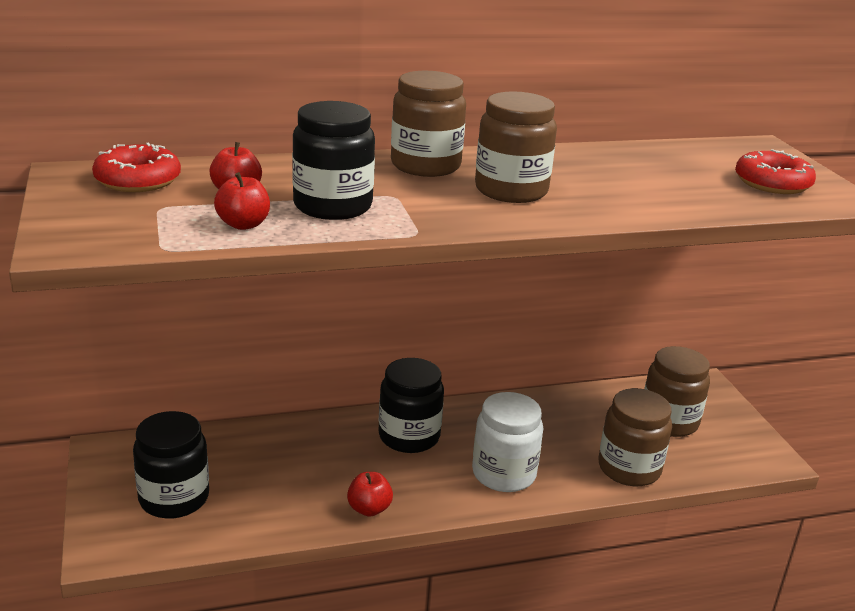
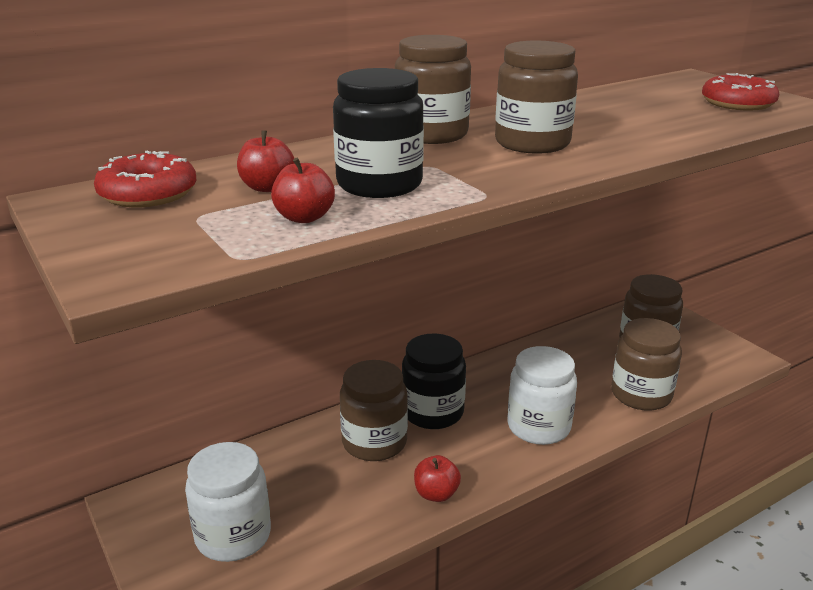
camera: 15 degrees left, 0 degrees up
black jar [133,411,209,519] -> white jar [185,442,271,562]
none -> brown jar [340,360,408,461]

